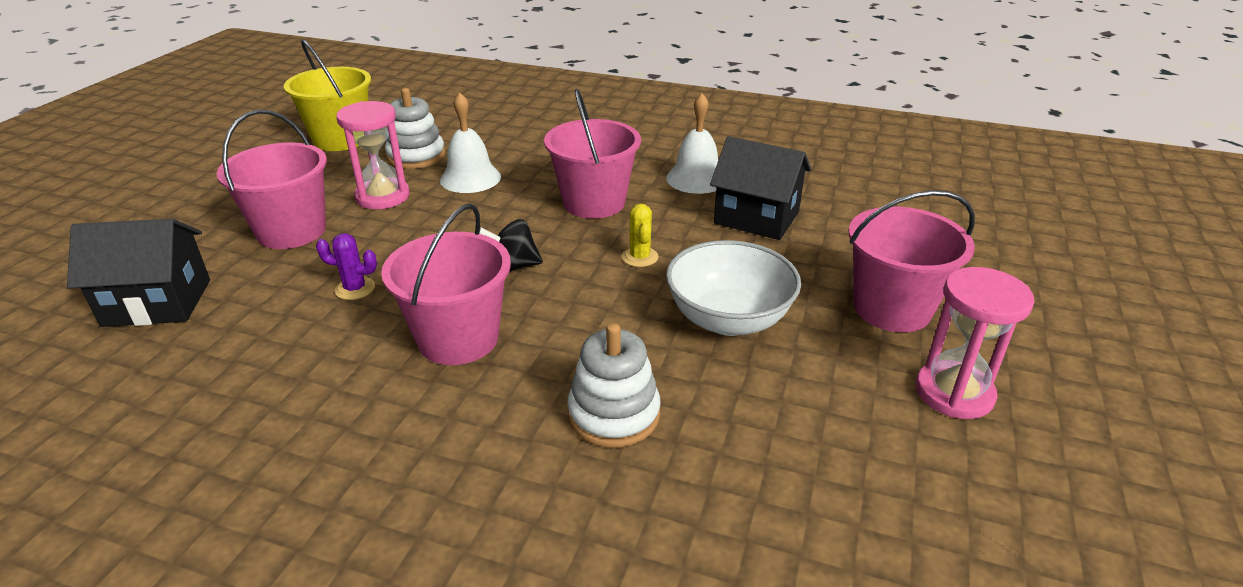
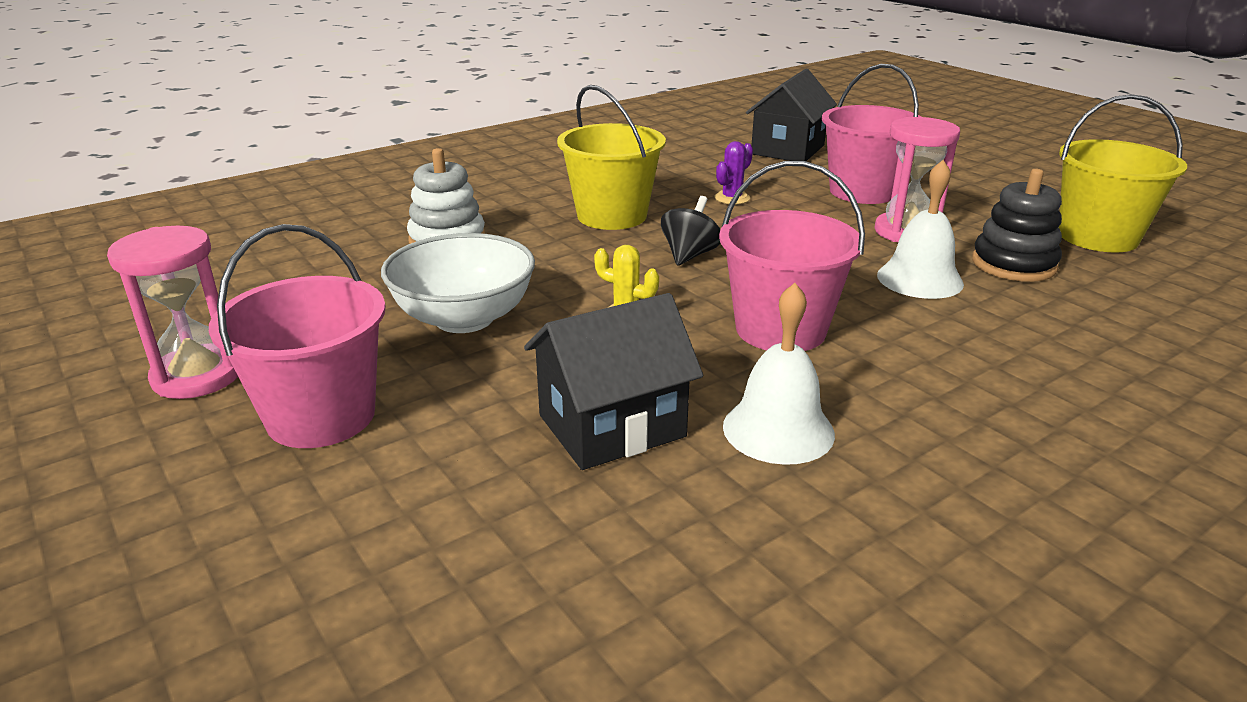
camera: 125 degrees right, 5 degrees down
pink bucket [381,203,511,365] -> yellow bucket [557,85,666,230]
white stacking toy [385,88,445,169] -> black stacking toy [972,169,1062,282]

